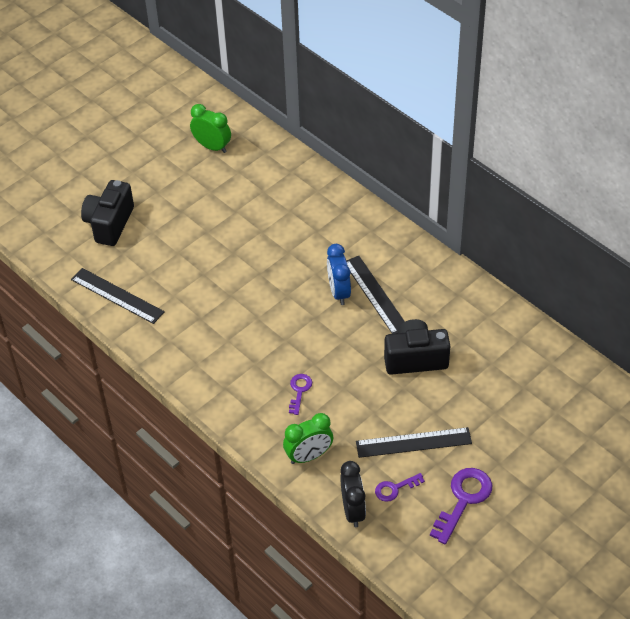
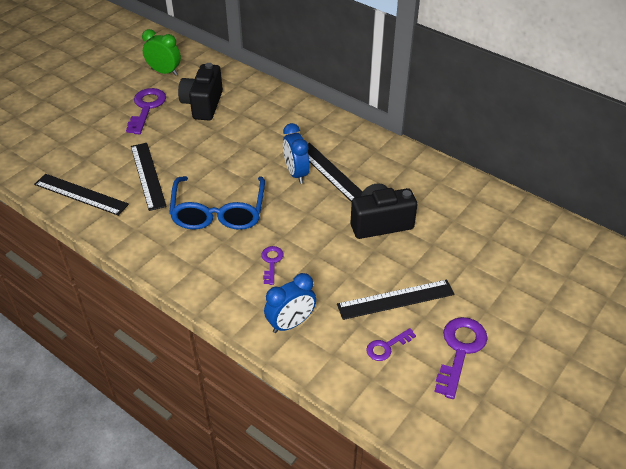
camera: 10 degrees left, 5 degrees down
black camera [81,180,134,246] -> black camera moved to [178,63,223,120]
green clock [283,413,333,464] -> blue clock [264,273,316,333]
black clock [340,461,366,527] -> none
none -> purple key [126,88,166,134]
none -> black ruler [131,143,167,211]
none -> blue glasses [169,176,265,230]

